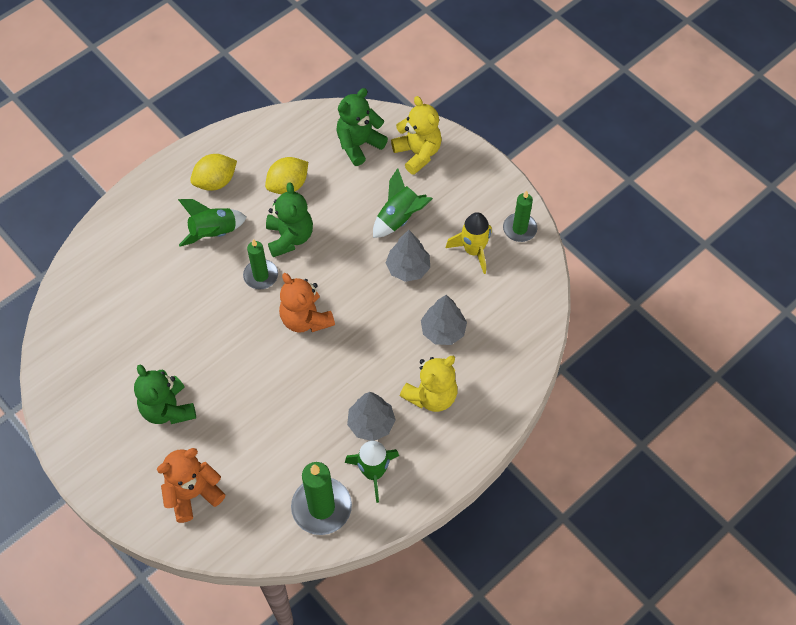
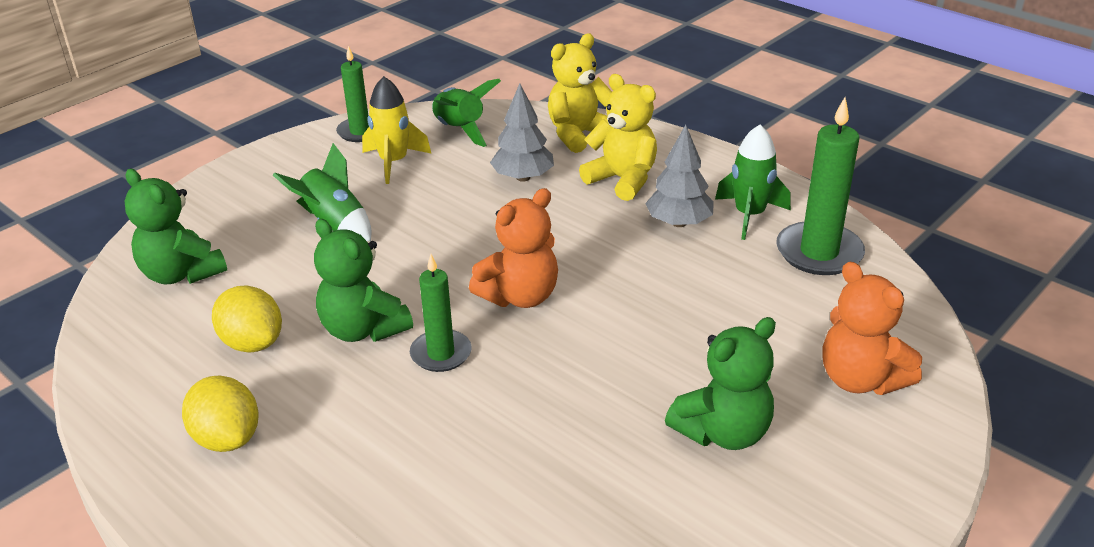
camera: 95 degrees left, 25 degrees down
green rocket [178,199,247,247] -> green rocket moved to [432,79,501,147]
green teddy bear [266,182,313,257] -> green teddy bear turned 120 degrees counterclockwise [314,219,413,342]
grey tree [386,230,430,282] -> none
yellow teddy bear [391,96,442,175] -> yellow teddy bear moved to [548,34,612,153]

